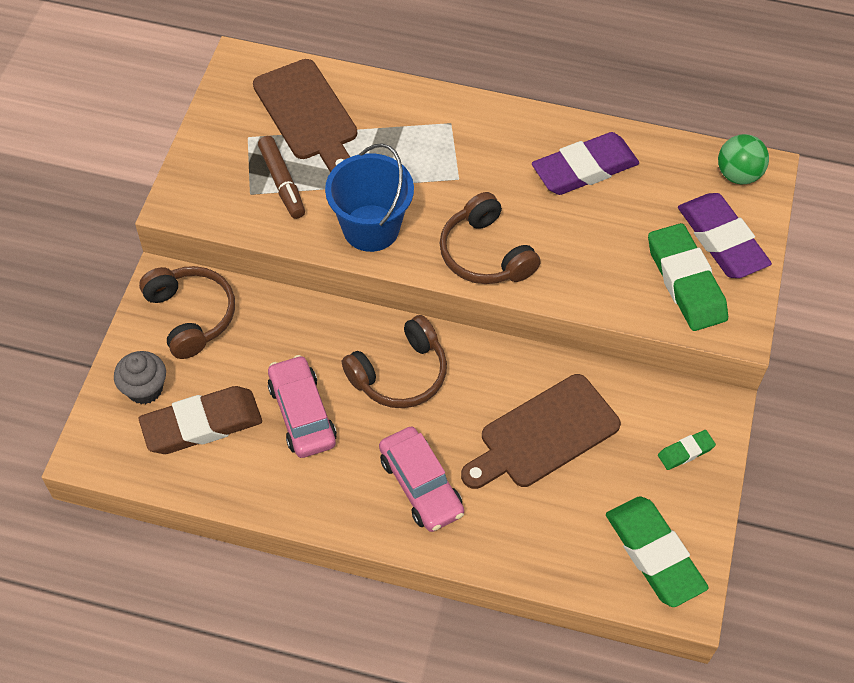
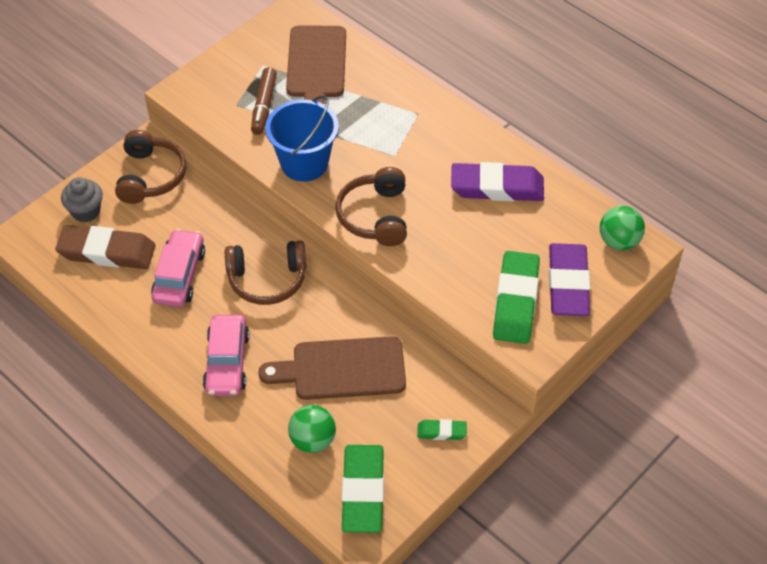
camera: 30 degrees right, 5 degrees down
none -> green ball [288,405,336,453]

